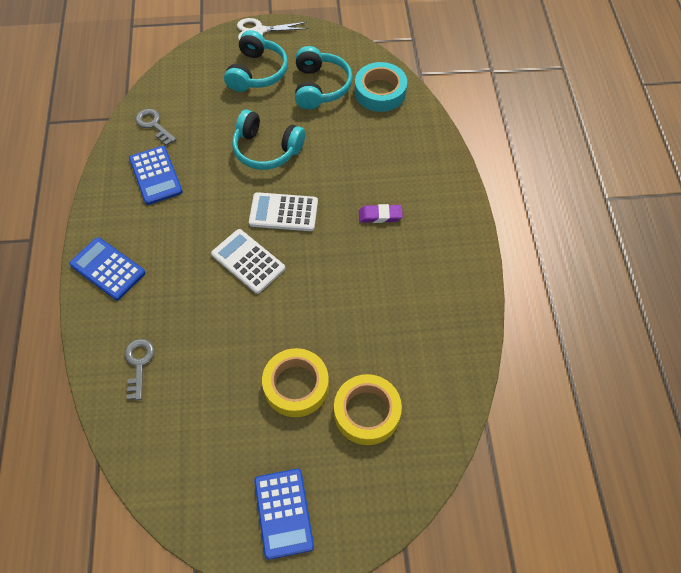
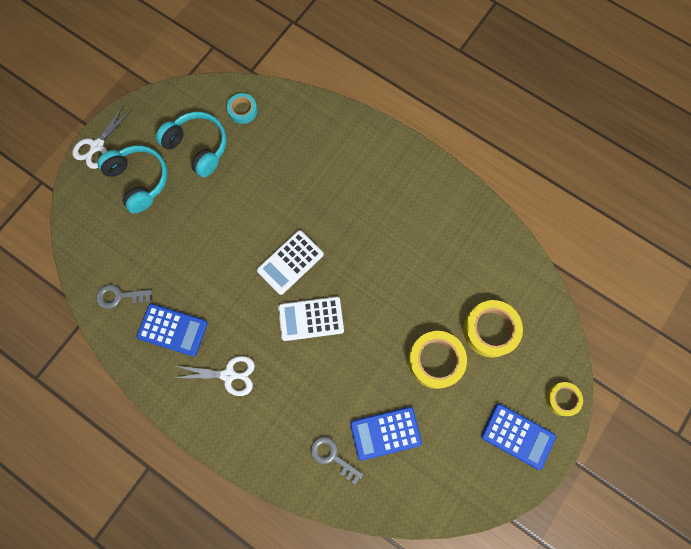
camera: 50 degrees left, 15 degrees up
blue calculator [69,237,145,300] -> blue calculator moved to [350,407,422,461]
turquoise headphones [232,109,305,170] -> none
turquoise tape [355,62,407,112] -> turquoise tape [227,93,258,124], size x0.58
purple eraser [359,204,403,223] -> none
none -> white scissors [175,356,255,396]
none -> yellow tape [546,382,583,416]

